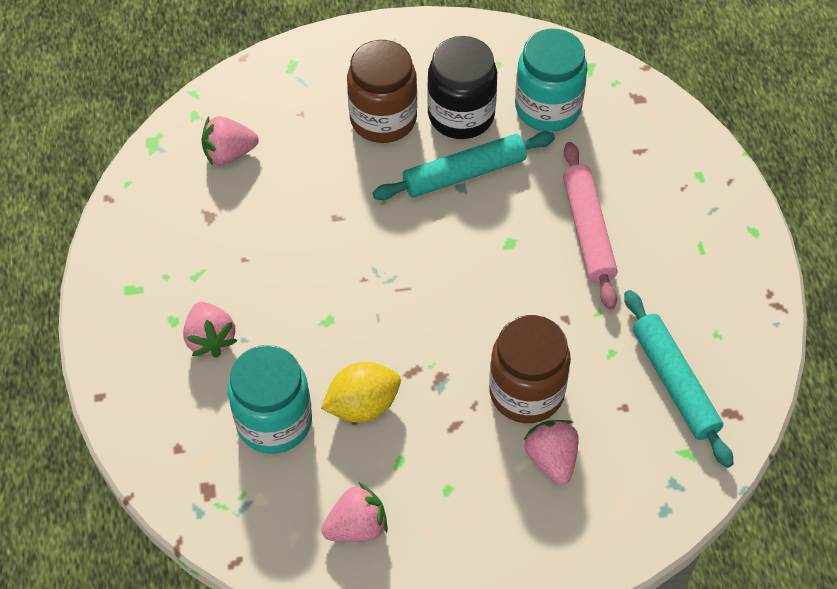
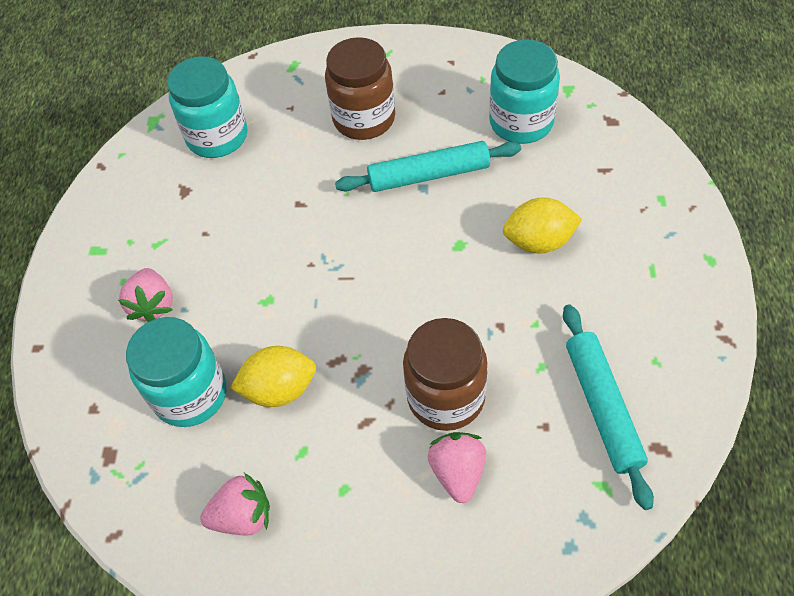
camera: 15 degrees right, 0 degrees up
pink strawberry [202,116,259,166] -> turquoise jar [167,56,247,158]
black jar [427,36,497,139] -> none
pink rolling pin [563,142,618,309] -> yellow lemon [503,197,582,254]

